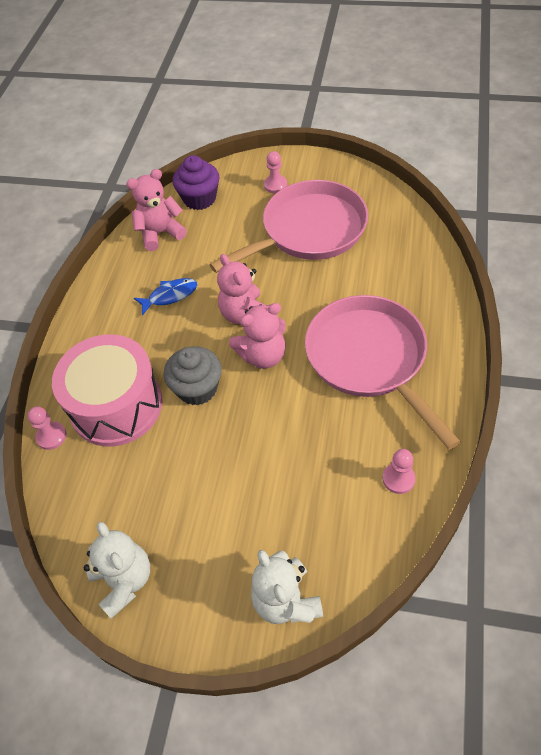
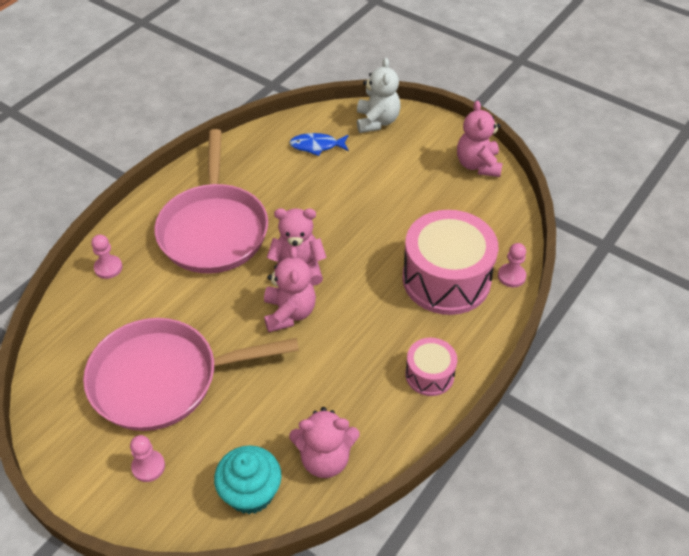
camera: 160 degrees left, 5 degrees down
white teddy bear [84,522,150,619] -> pink teddy bear [457,101,503,177]
blue fish [134,278,197,315] -> blue fish moved to [289,133,349,156]
grey cupcake [163,346,222,405] -> none
purple cupcake [173,155,219,210] -> turquoise cupcake [214,445,282,514]
pink pawn [383,449,416,494] -> pink pawn moved to [91,235,122,279]
none -> pink drum [405,338,457,396]

